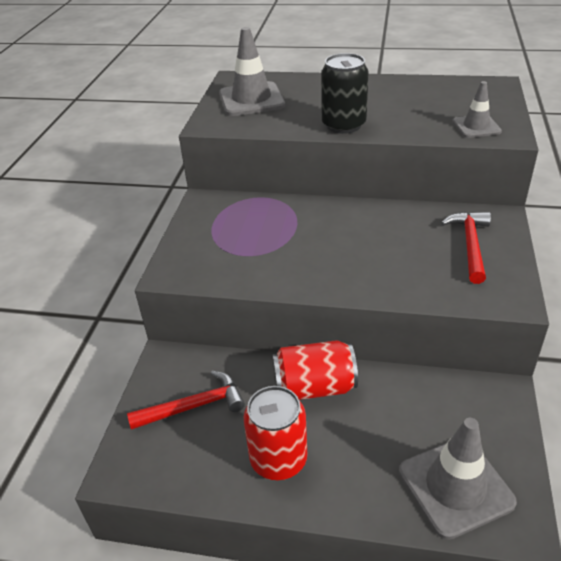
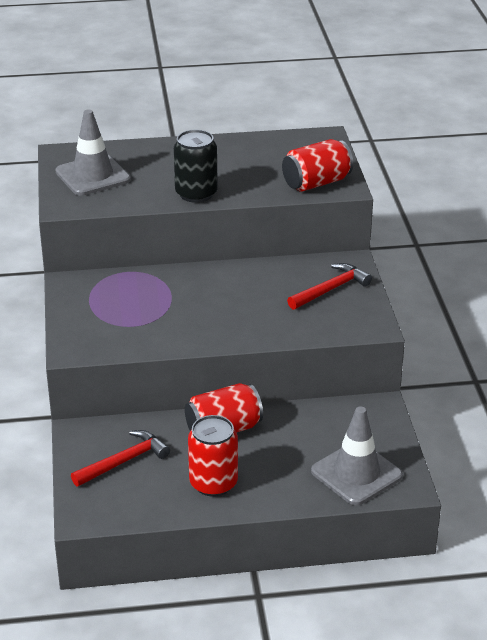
camera: 20 degrees left, 5 degrees down
red hammer [441,212,491,284] -> red hammer turned 60 degrees clockwise [287,263,372,310]
grey traffic cone [452,81,502,138] -> red can [282,139,353,192]

